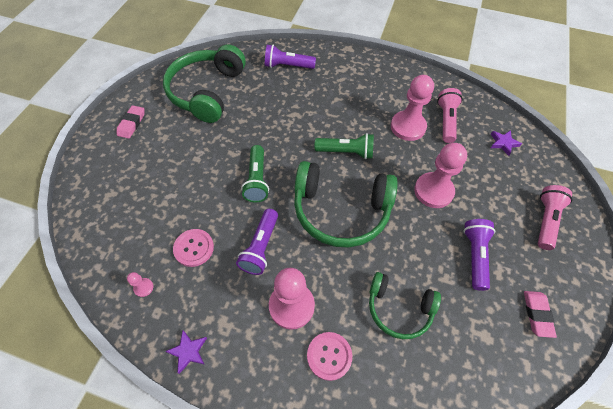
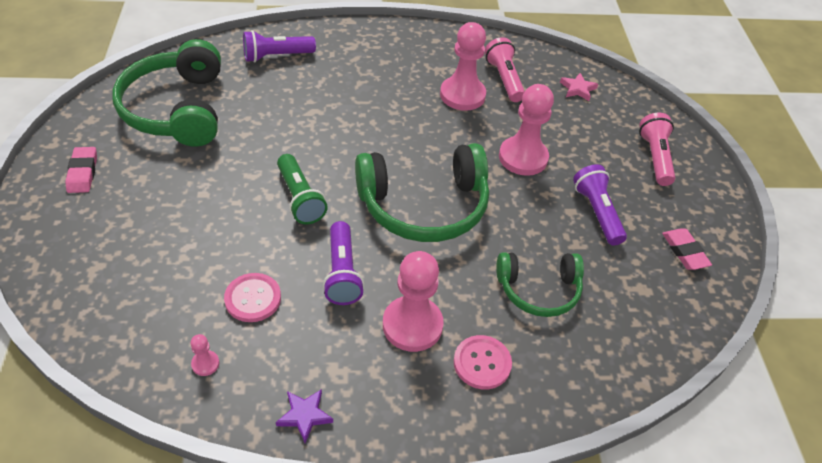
camera: 25 degrees left, 10 degrees down
green flashlight [315,133,374,159] -> none
purple star [491,130,522,156] -> pink star [560,73,598,101]

